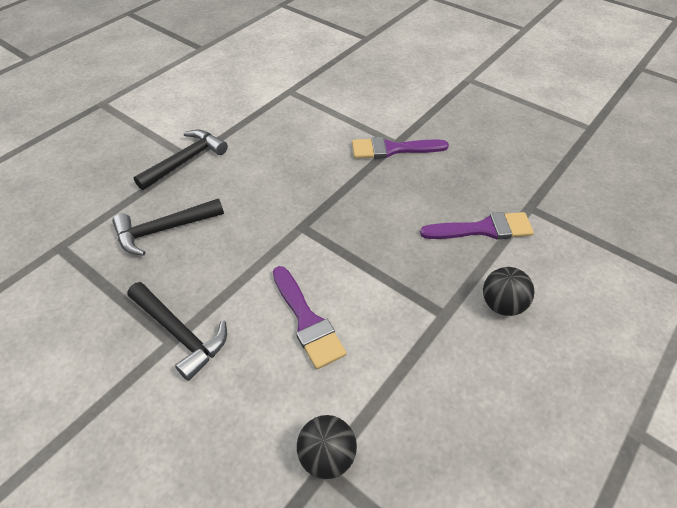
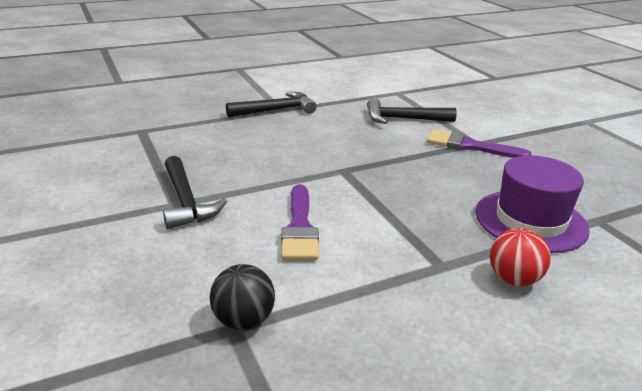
camera: 25 degrees right, 20 degrees down
black hammer [113,198,224,256] -> black hammer moved to [367,98,457,124]
purple brush [420,212,534,239] -> purple hat [475,155,590,253]
black ball [483,267,534,316] -> red ball [490,228,551,286]

